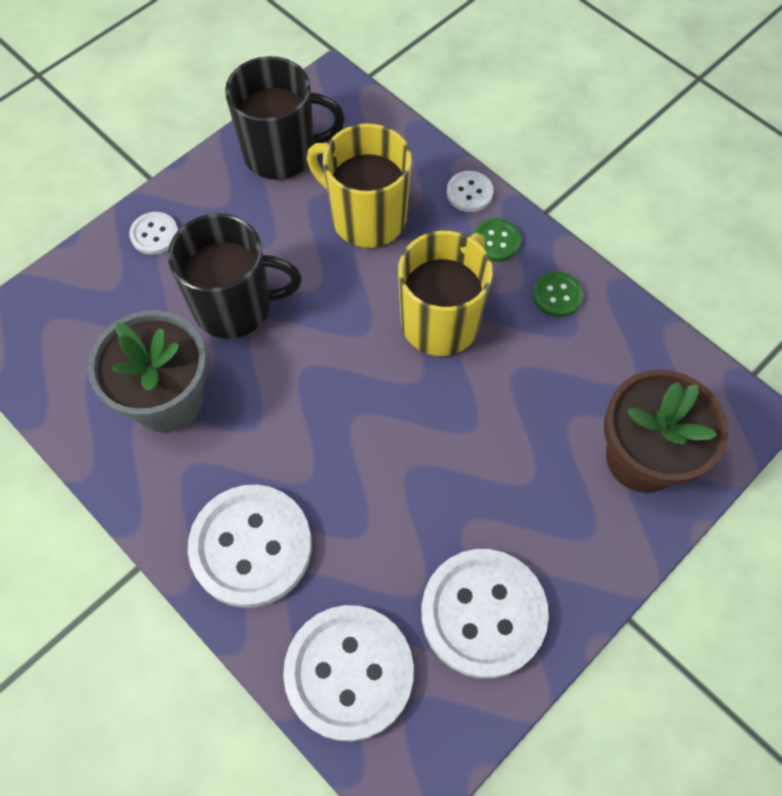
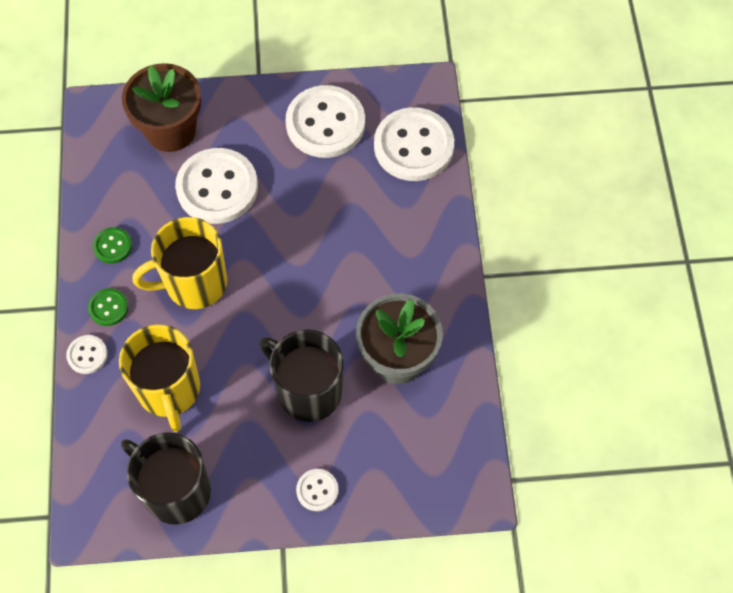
camera: 140 degrees left, 0 degrees up
white button [188,485,312,608] -> white button moved to [175,148,258,224]

